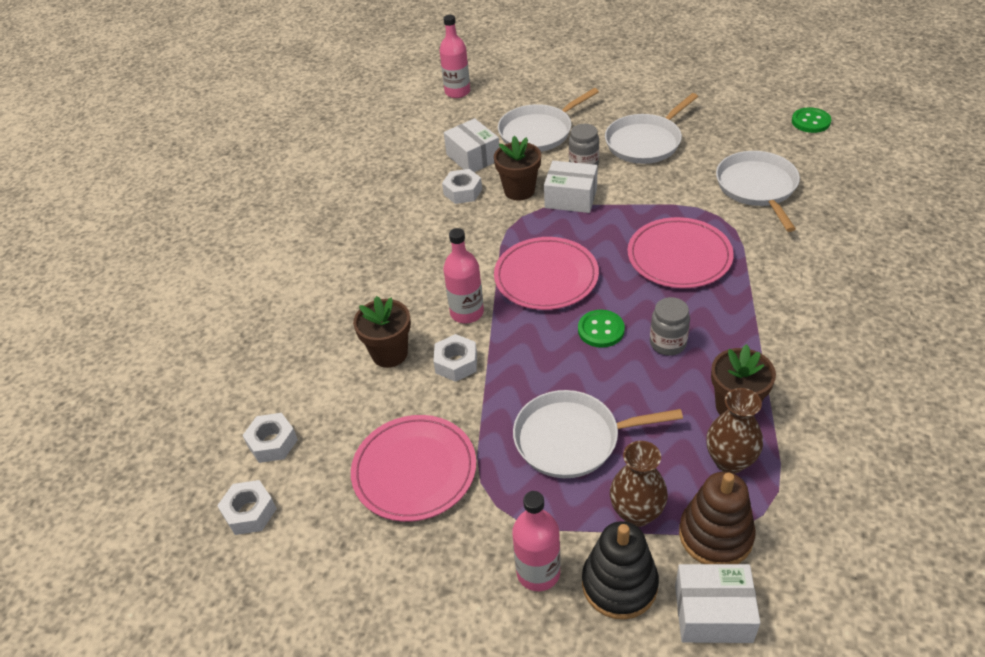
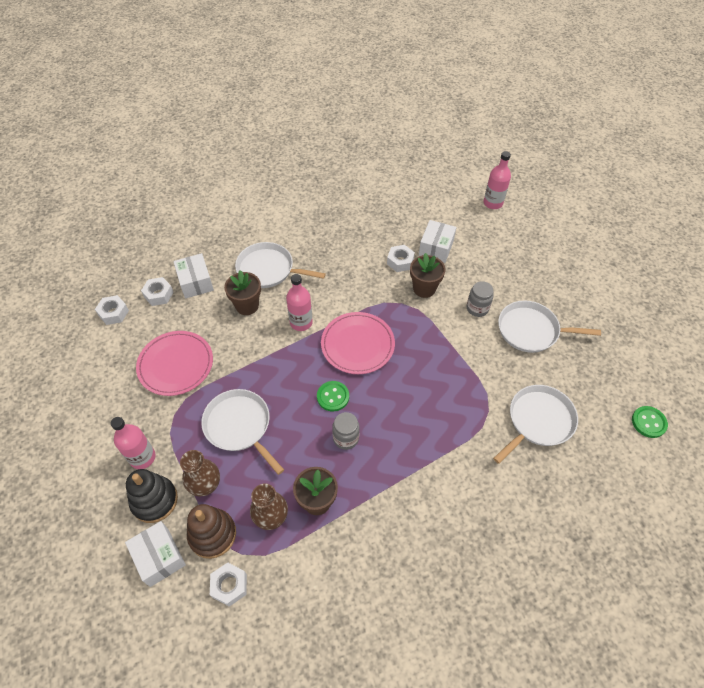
camera: 50 degrees right, 10 degrees up
white nut [433,334,477,382] -> white nut moved to [210,562,247,607]
white pan [498,88,599,152] -> white pan moved to [235,242,326,288]
white box [544,161,598,213] -> white box moved to [173,253,214,299]
pink plate [628,217,734,288] -> none

